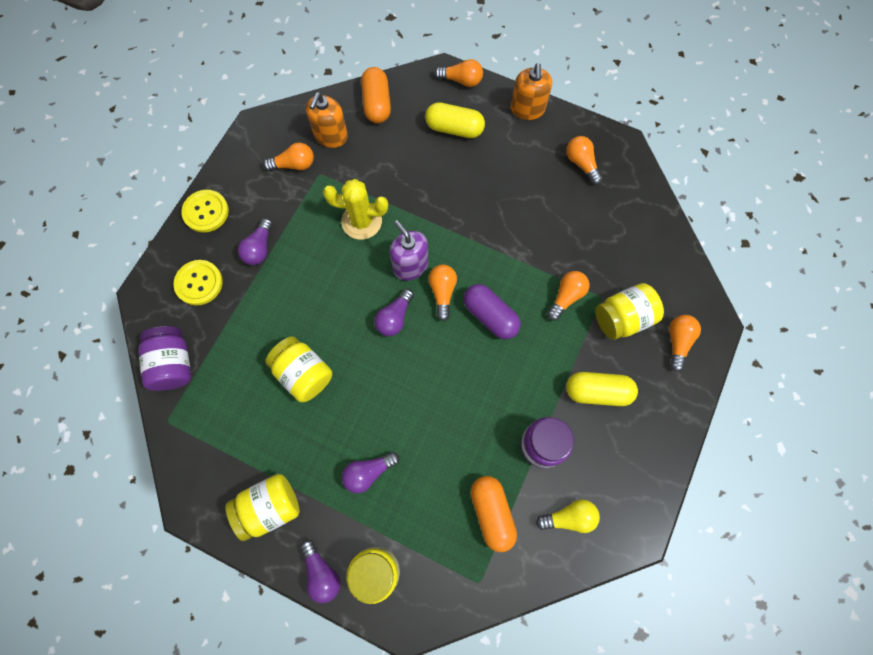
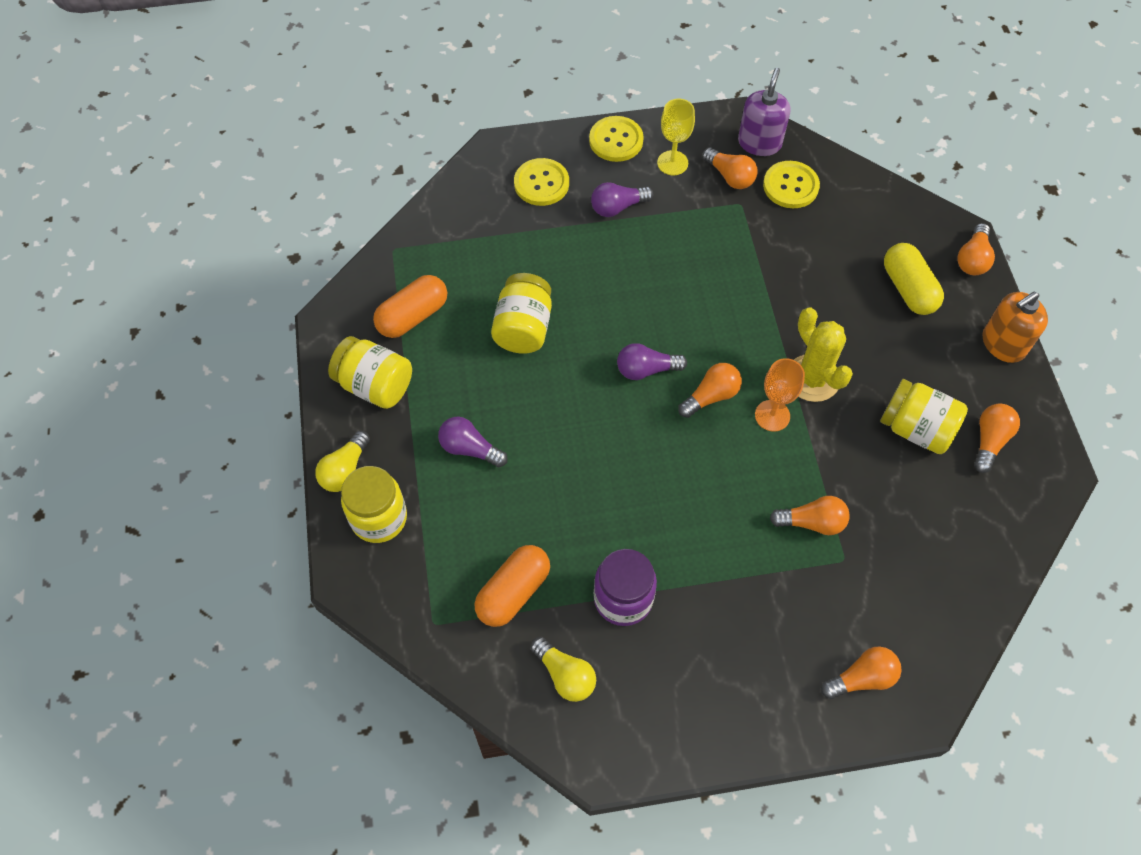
camera: 55 degrees right, 10 degrees down
purple jar [138,326,191,391] -> none
purple light bulb [300,539,341,603] -> yellow light bulb [315,431,370,492]
orange soap dispenser [306,92,348,148] -> yellow button [763,161,820,208]
yellow cactus [323,179,388,240] -> yellow cactus moved to [794,307,853,402]
orange capsule [361,67,391,123] -> orange capsule moved to [373,275,447,338]
purple soap dispenser [390,220,428,280] -> purple soap dispenser moved to [738,68,790,156]
orange light bulb [434,59,483,87] -> orange light bulb turned 45 degrees clockwise [958,223,995,275]
purple capsule [464,284,521,339] -> none
yellow capsule [566,372,638,406] -> none
yellow jar [595,283,664,340] -> yellow jar moved to [880,379,968,454]
none -> yellow goblet [657,99,695,175]
none -> orange goblet [755,358,805,431]

